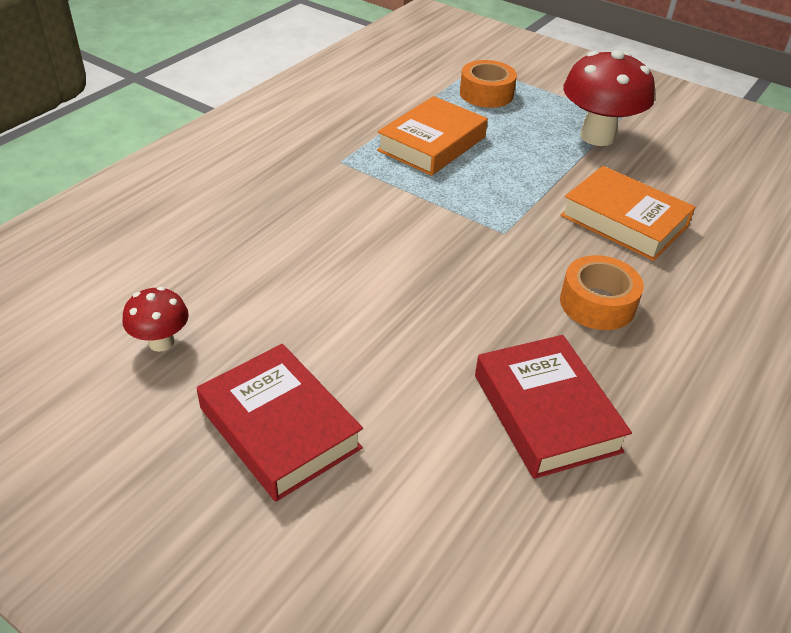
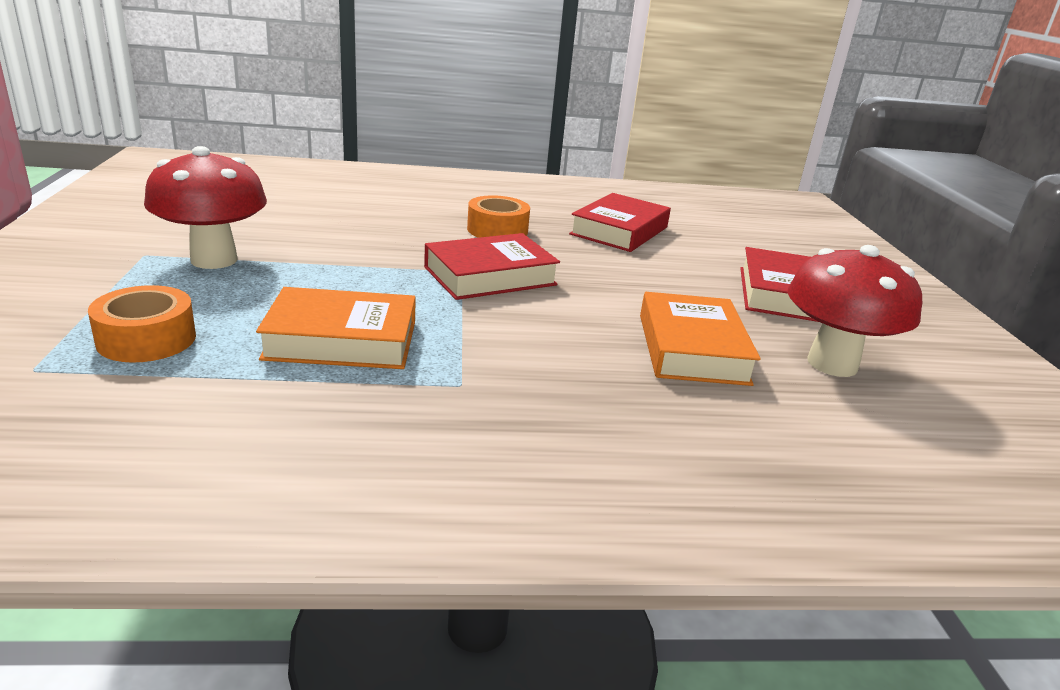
camera: 130 degrees left, 15 degrees down
red mushroom [122,287,189,352] -> red mushroom [787,245,922,377], size x1.96
orange book [560,166,695,261] -> orange book moved to [640,292,761,386]
none -> red book [424,233,560,300]

